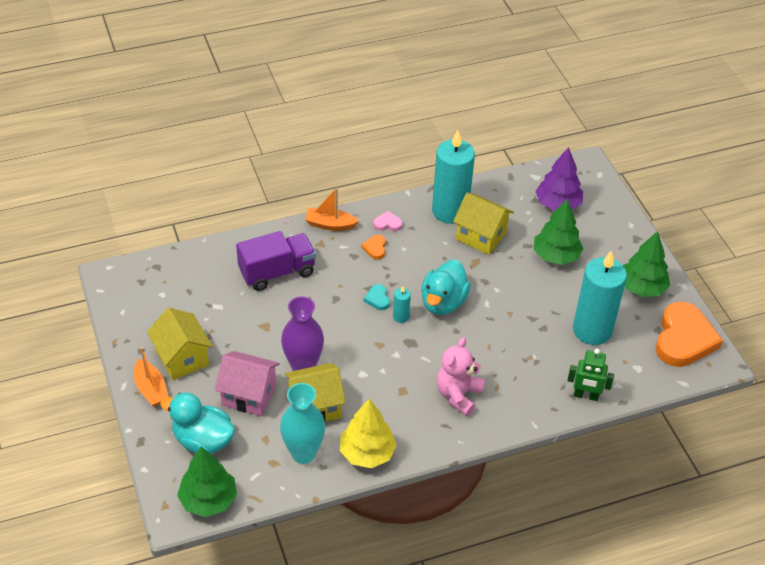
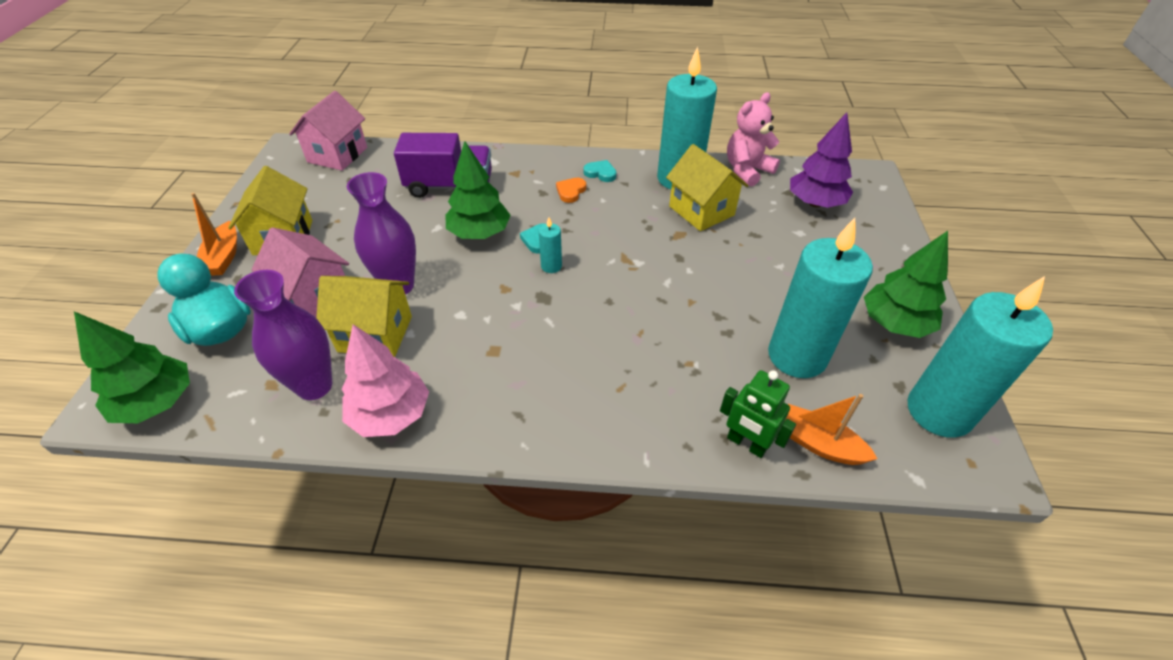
camera: 25 degrees right, 0 degrees up
turquoise vase [280,383,325,464] -> purple vase [234,270,333,400]
orange boat [305,188,359,231] -> orange boat moved to [786,394,878,465]
yellow tree [340,399,397,468] -> pink tree [342,324,429,437]
pink heart [373,211,402,231] -> turquoise heart [583,160,616,182]
turquoise duck [421,259,471,315] -> none
pink teddy bear [437,337,485,416] -> pink teddy bear moved to [727,92,780,187]
green tree [534,199,583,265] -> green tree moved to [446,141,511,239]
orange heart [656,302,723,367] -> turquoise candle [908,276,1053,438]
none -> pink house [289,91,367,171]

